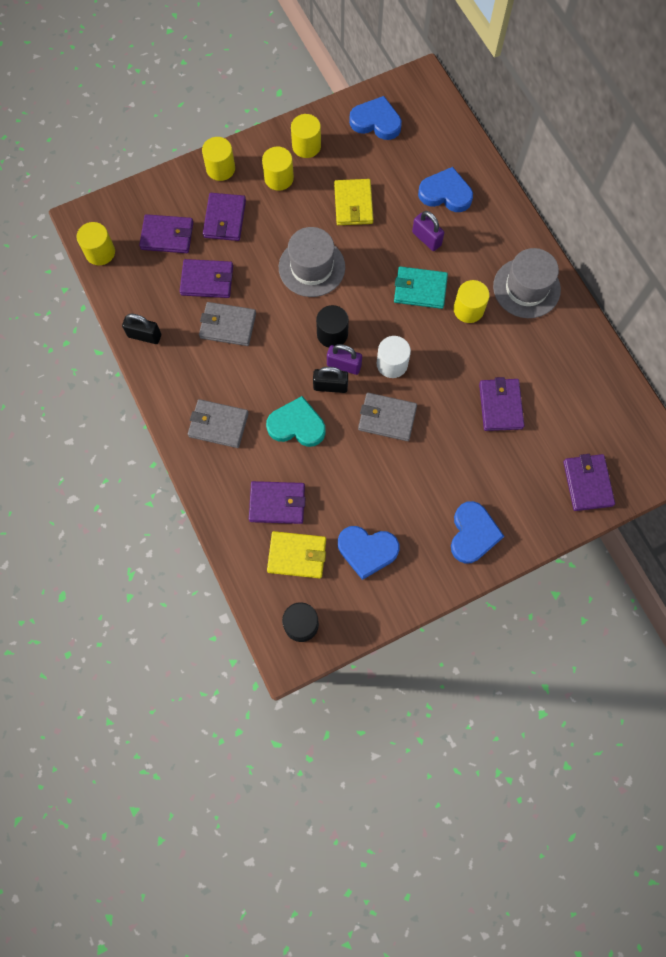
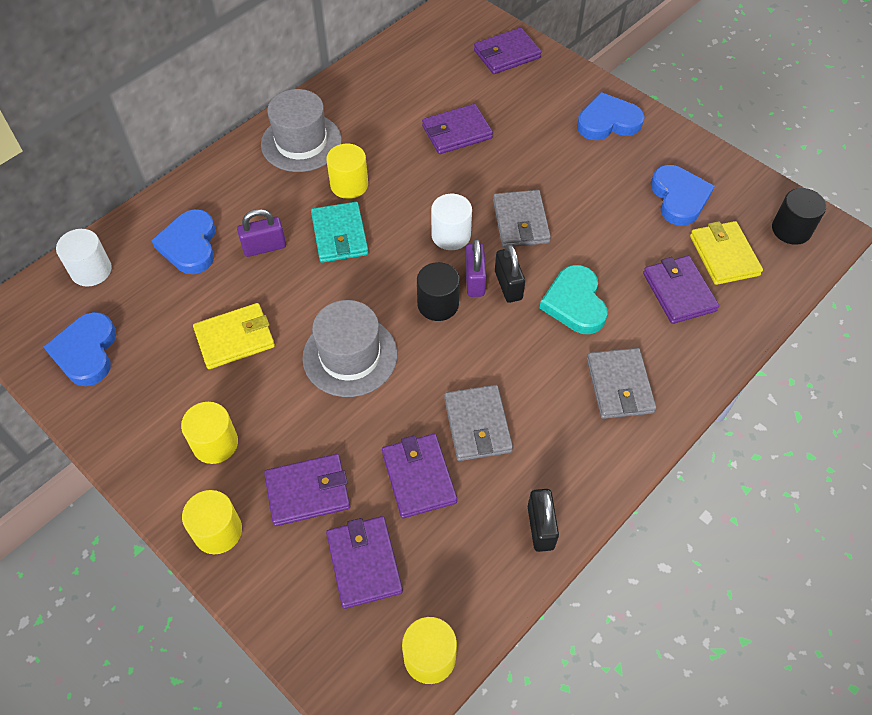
camera: 110 degrees left, 15 degrees down
yellow cylinder [291,114,321,158] -> none
purple padlock [412,211,444,251] -> purple padlock turned 45 degrees clockwise [237,209,286,257]
none -> white cylinder [56,229,112,287]

